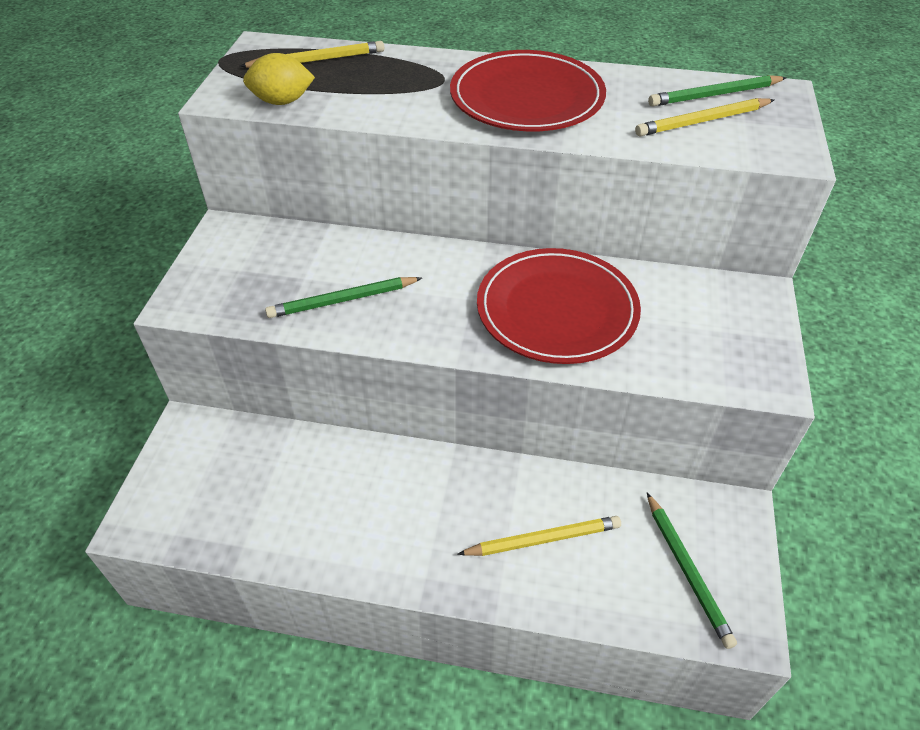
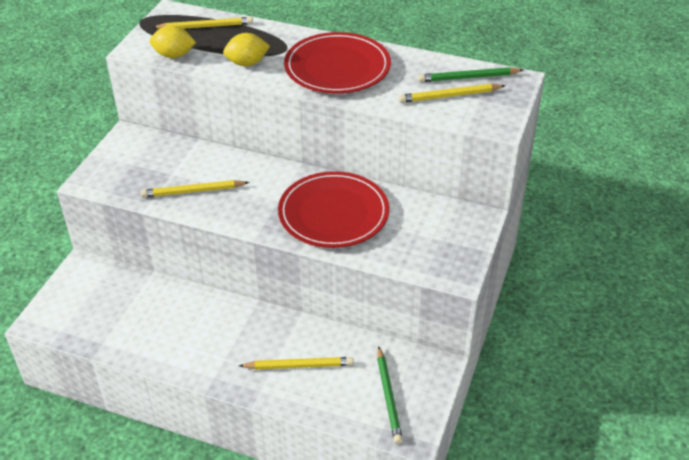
camera: 10 degrees right, 5 degrees down
green pencil [265,277,422,318] -> yellow pencil [141,180,250,197]
none -> yellow lemon [223,33,270,66]

